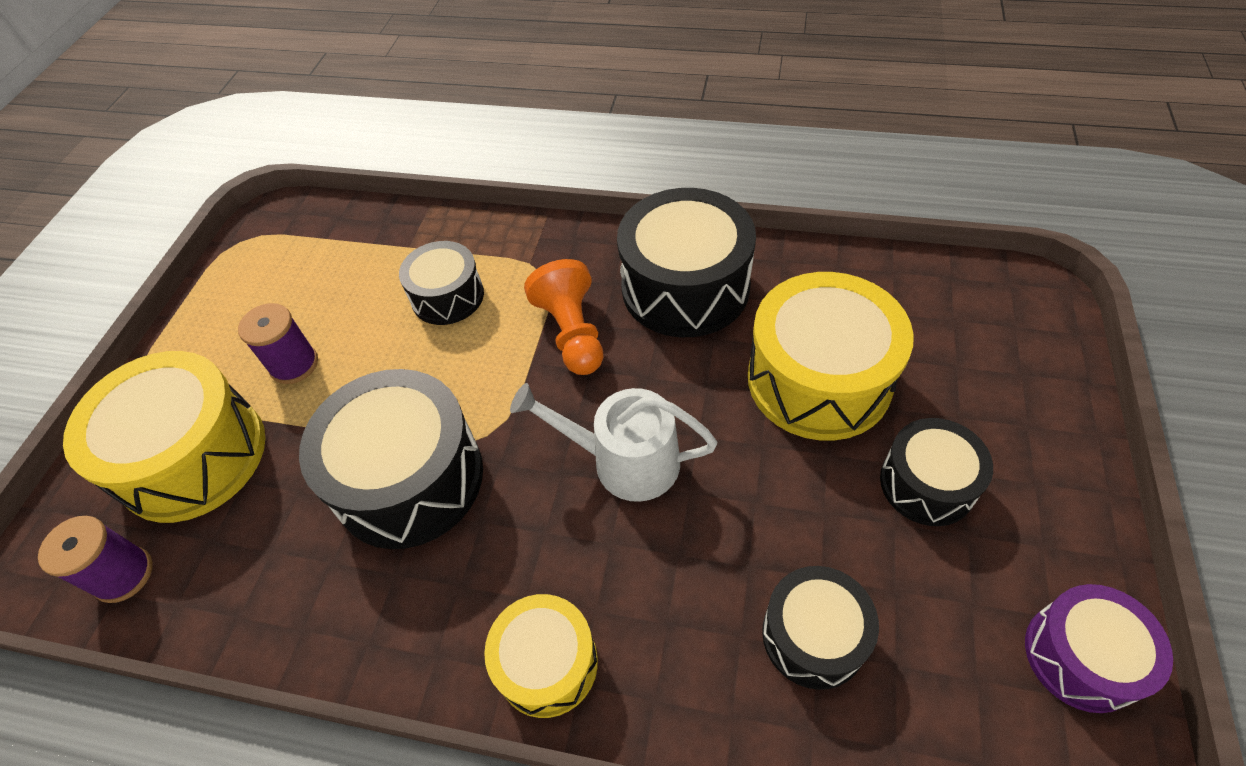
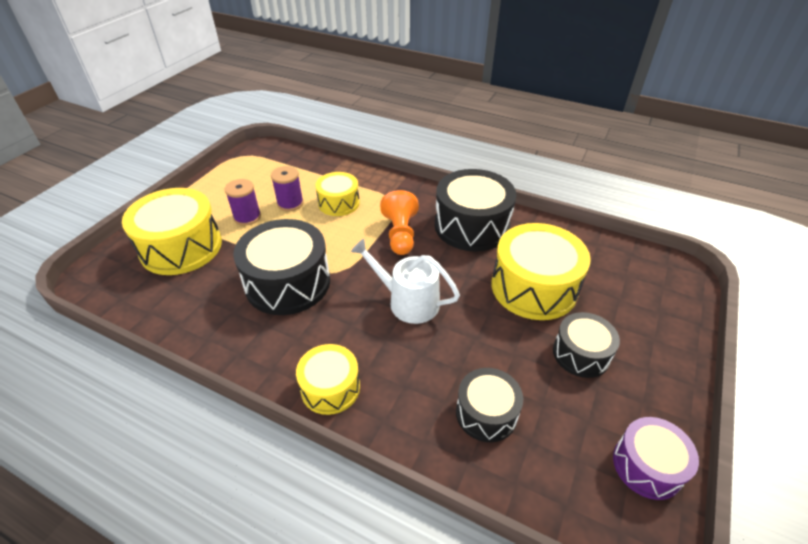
camera: 10 degrees right, 10 degrees down
purple spool [38,516,153,603] -> purple spool moved to [271,166,304,211]
black drum [399,241,484,325] -> yellow drum [315,172,360,216]

